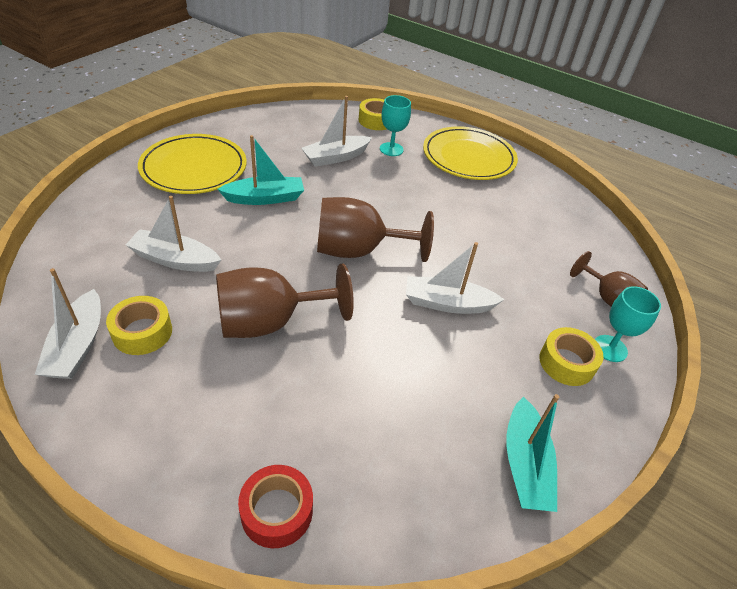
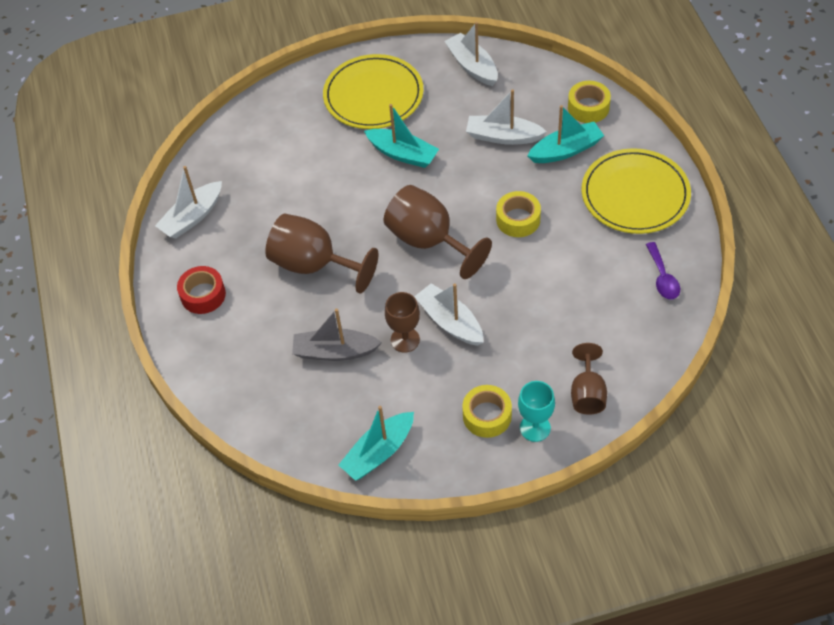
camera: 50 degrees right, 10 degrees up
yellow tape [106,296,172,355] -> yellow tape moved to [496,191,541,237]
white boat [126,196,221,272] -> white boat moved to [444,22,498,86]
red tape [238,465,313,548] -> red tape moved to [177,266,226,314]
turquoise goblet [380,95,411,156] -> turquoise boat [527,105,604,163]
none -> grey boat [292,309,382,361]
none -> brown goblet [385,292,420,353]
none -> purple spoon [646,242,680,299]

